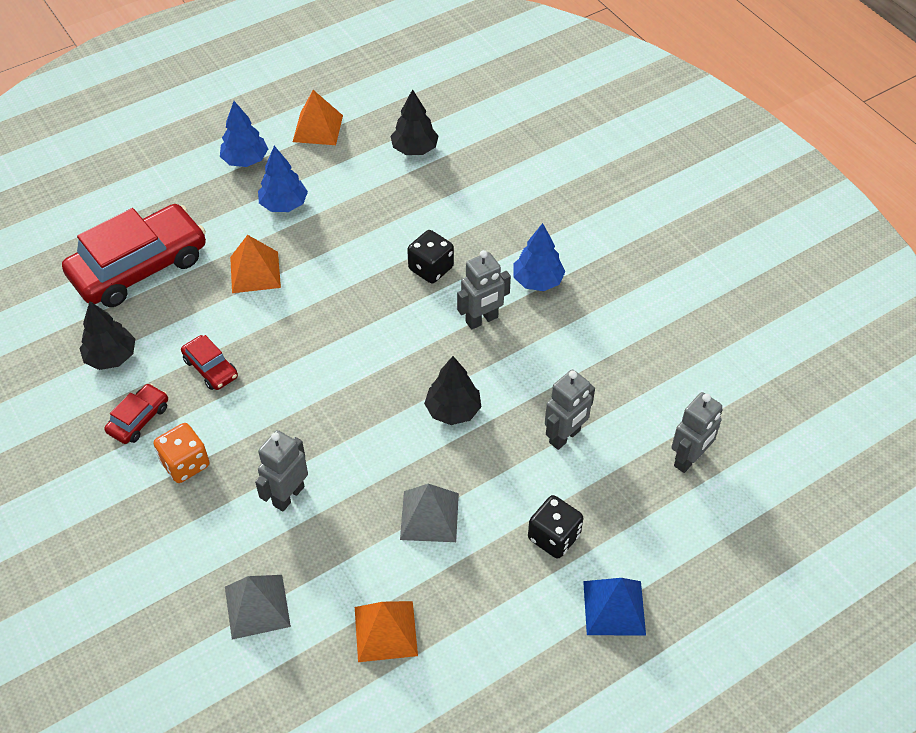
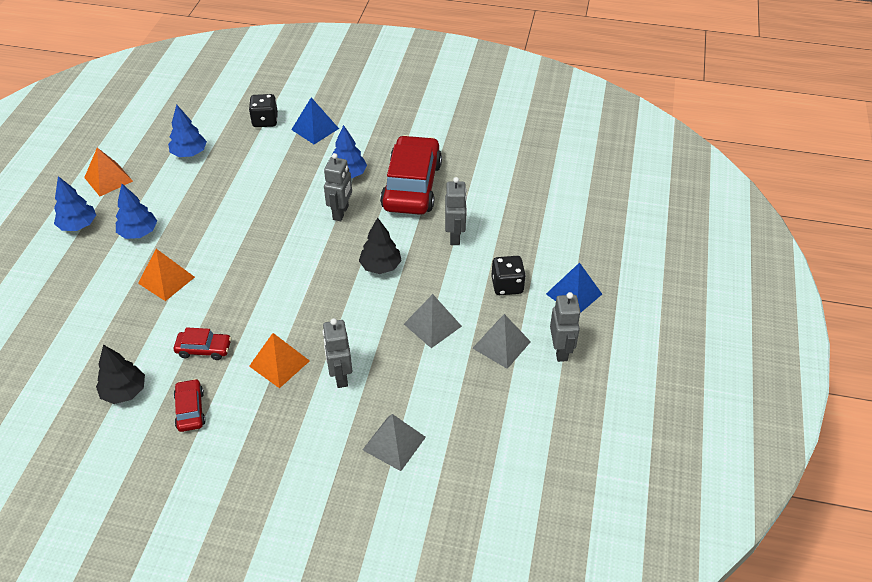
camera: 45 degrees left, 5 degrees down
red car [62,204,206,307] -> red car moved to [380,135,442,215]
orange dice [154,423,210,483] -> none
orange pyramid [355,601,418,662] -> orange pyramid moved to [249,333,309,388]
black tree [390,89,439,155] -> blue tree [168,104,207,157]
black dice [407,230,454,283] -> black dice moved to [249,94,278,127]
grey robot [672,392,723,473] -> grey robot moved to [550,292,581,362]
none -> blue pyramid [291,97,339,144]
none -> grey pyramid [472,314,531,369]

